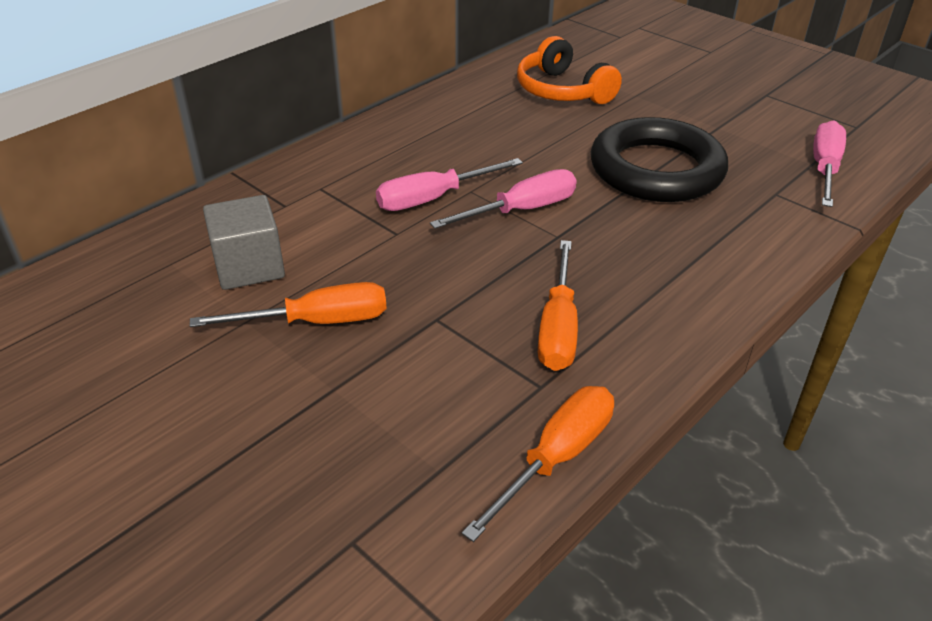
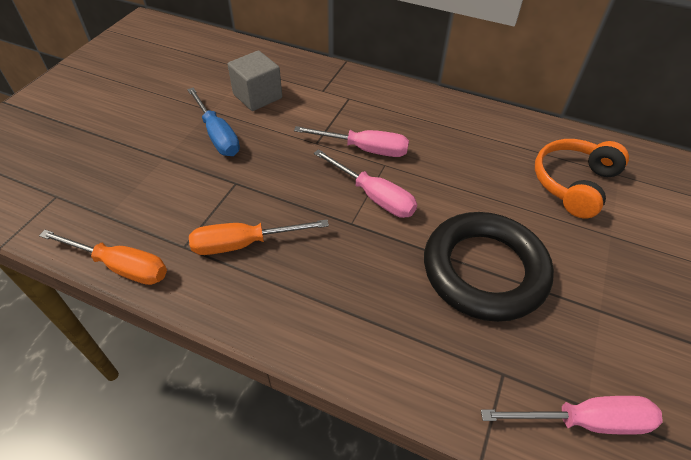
camera: 70 degrees right, 10 degrees up
orange screwdriver [189,282,387,327] -> blue screwdriver [187,88,240,156]
pink screwdriver [376,158,523,211] -> pink screwdriver turned 150 degrees clockwise [294,126,409,157]

